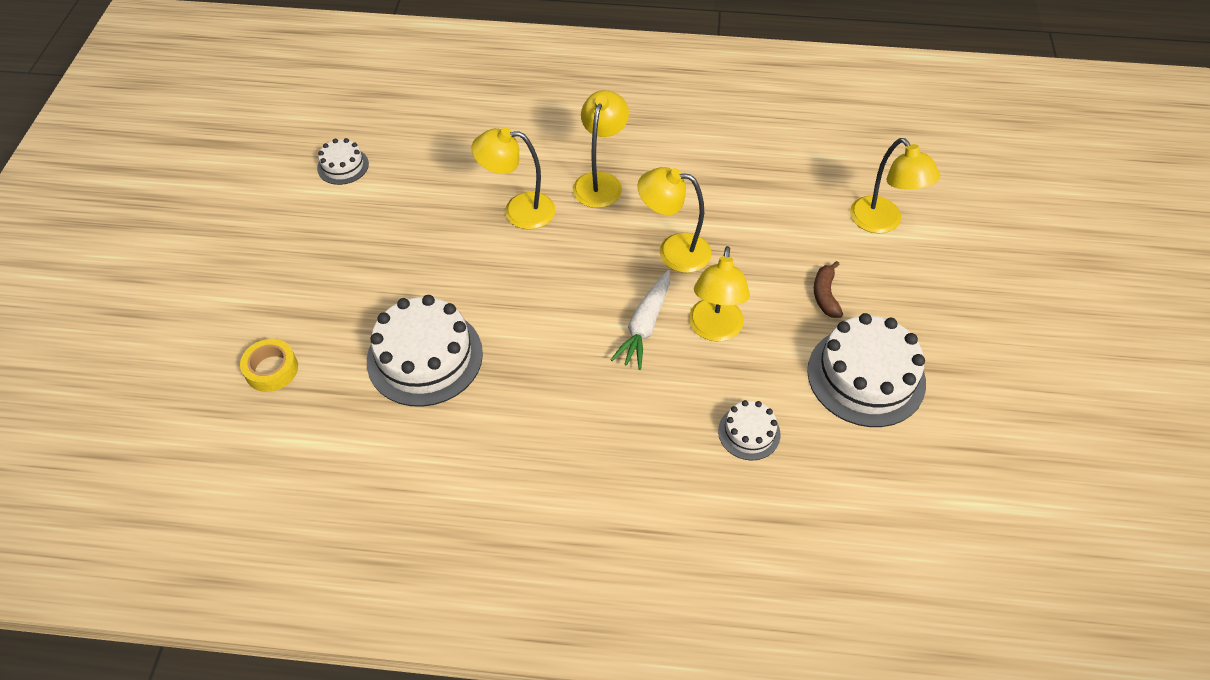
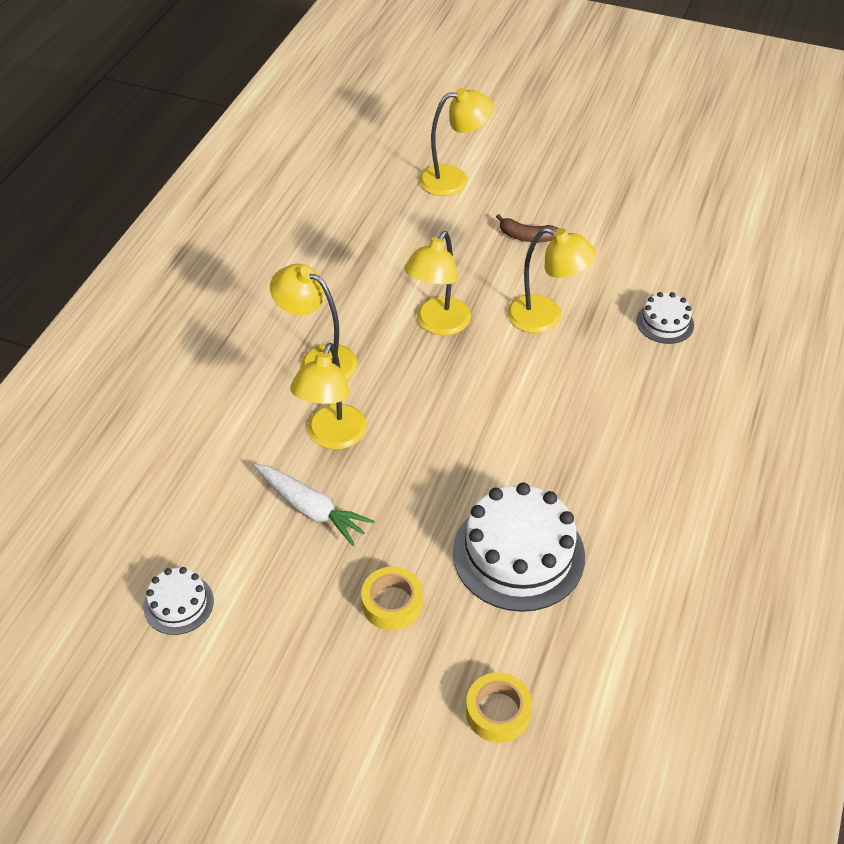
camera: 75 degrees left, 5 degrees down
white carrot [611,270,670,370] -> white carrot moved to [254,464,375,546]
white cake [807,313,926,427] -> none
none -> yellow tape [361,567,423,630]

